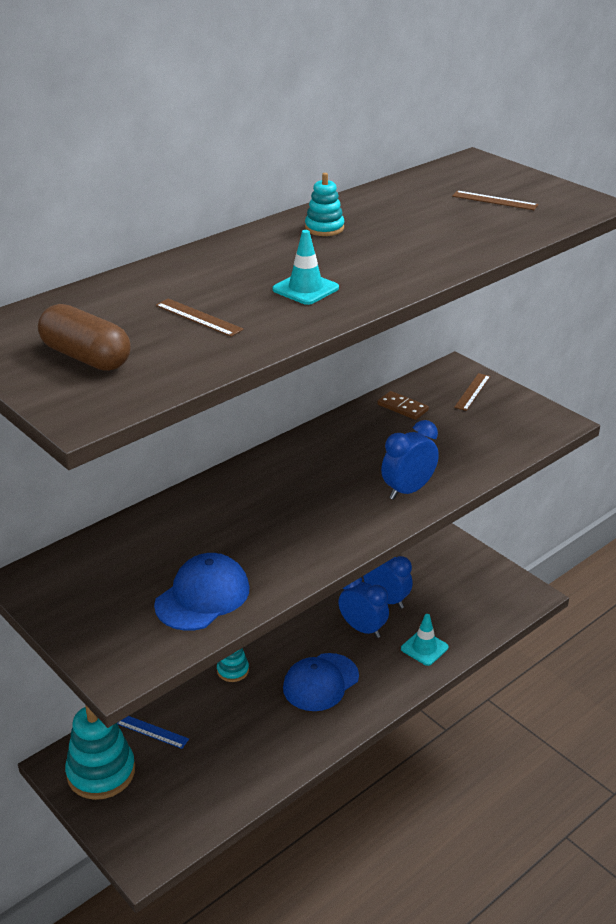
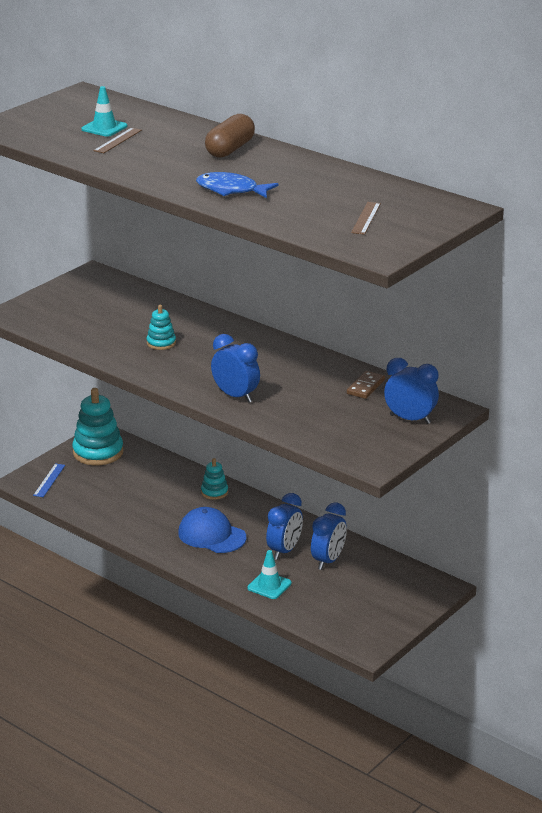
camera: 80 degrees right, 5 degrees down
brown capsule [38,304,130,371] -> brown capsule moved to [205,114,255,158]
blue ruler [117,716,189,749] -> blue ruler moved to [33,463,65,497]
blue cap [154,553,249,631] -> none
turquoise traffic cone [272,230,339,305] -> turquoise traffic cone moved to [82,86,127,137]
turquoise stacking toy [305,173,344,236] -> turquoise stacking toy moved to [147,305,176,350]
brown ruler [454,373,490,411] -> blue clock [384,358,439,424]
none -> blue fish [196,172,279,198]

